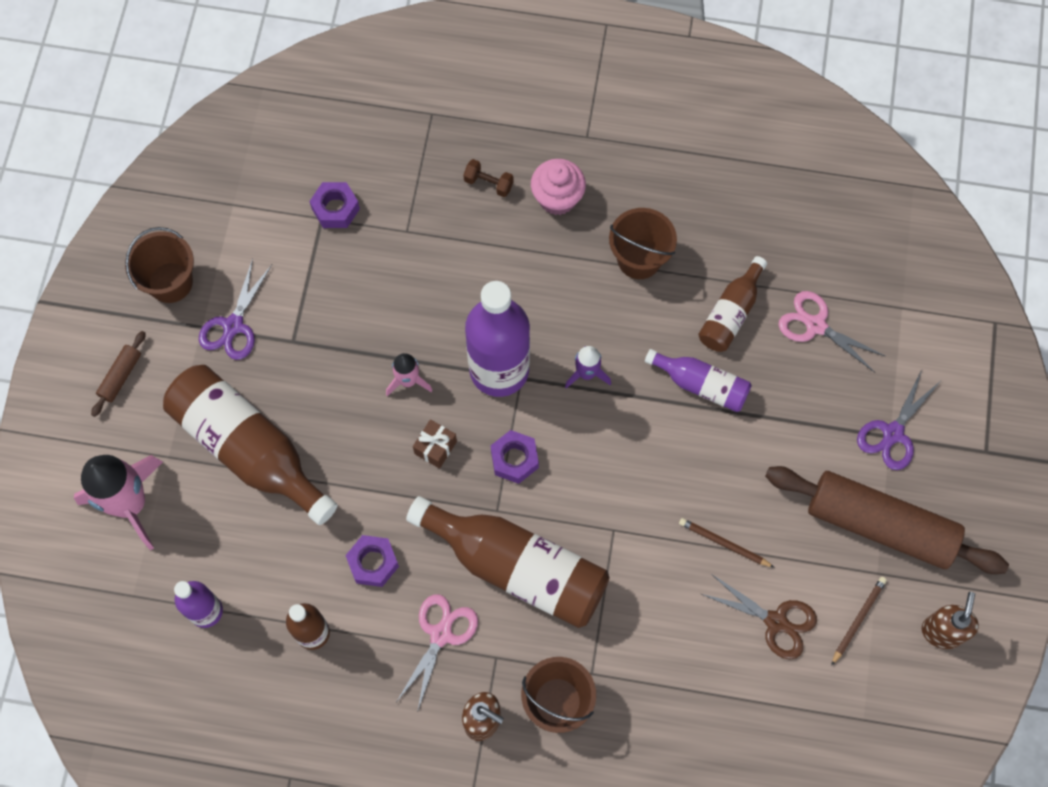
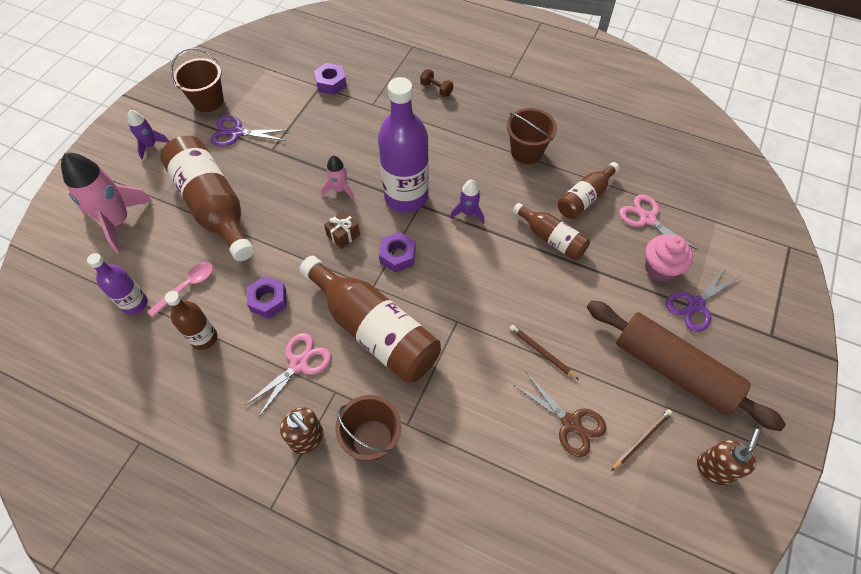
camera: 15 degrees right, 10 degrees down
brown rolling pin [91,331,146,417] -> purple rocket [128,110,169,160]
purple scissors [199,259,272,360] -> purple scissors turned 60 degrees clockwise [211,116,288,147]
pink cupcake [531,159,586,215] -> pink cupcake moved to [645,235,693,282]
purple bottle [645,349,752,412] -> brown bottle [513,203,590,260]
none -> pink spoon [148,262,213,317]

